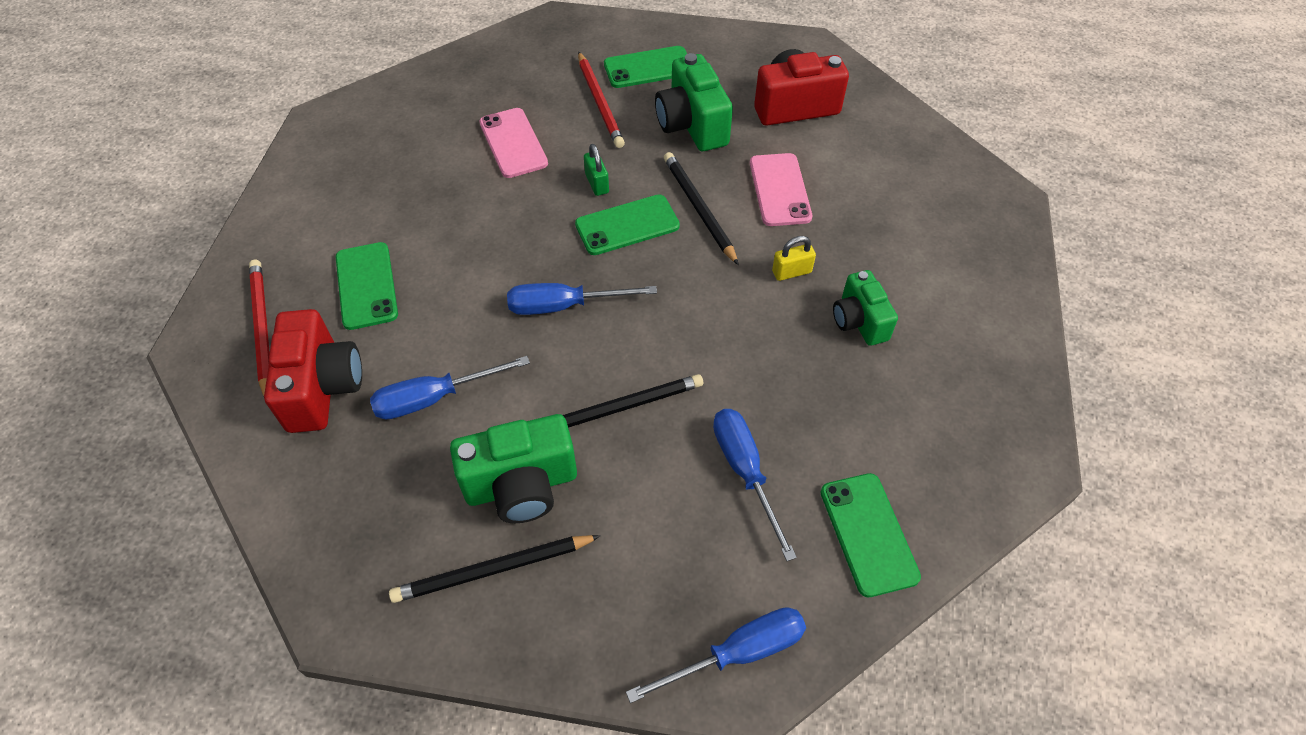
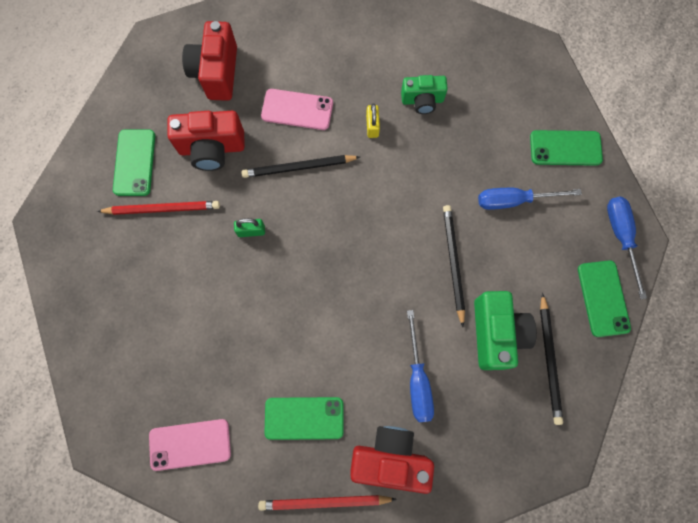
camera: 75 degrees left, 20 degrees up
pink phone [479,108,548,178] -> pink phone moved to [149,419,231,471]
blue screwdriver [507,283,657,315] -> none
green phone [575,195,680,255] -> green phone moved to [578,260,631,337]
green camera [655,53,733,151] -> red camera [168,111,245,171]

